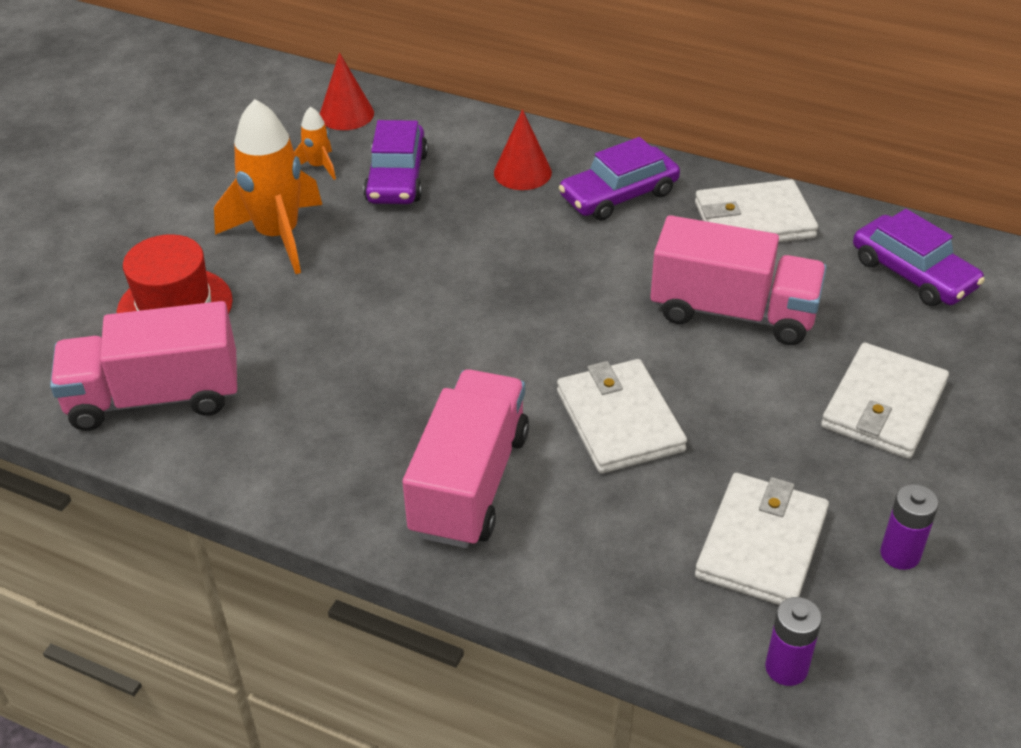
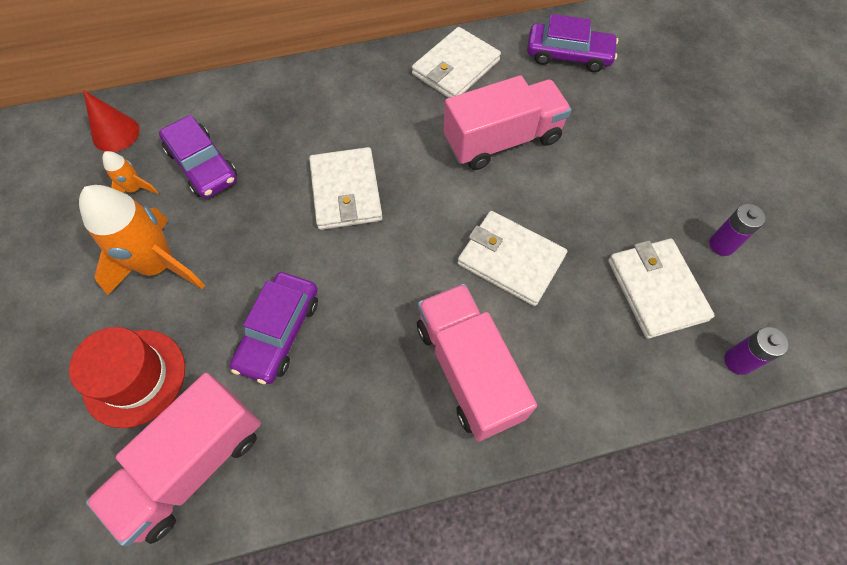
camera: 40 degrees left, 20 degrees up
red cone [494,109,552,190] -> none
purple car [558,137,680,221] -> purple car moved to [230,272,318,384]
white wallet [821,343,949,459] -> white wallet moved to [309,147,383,230]

